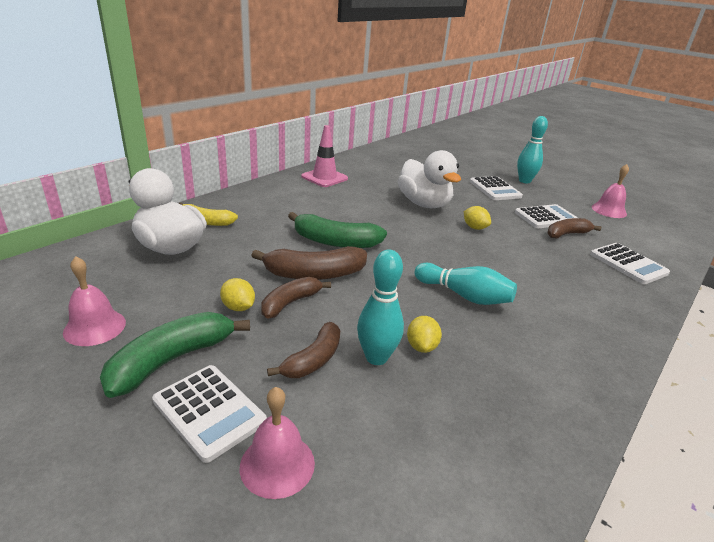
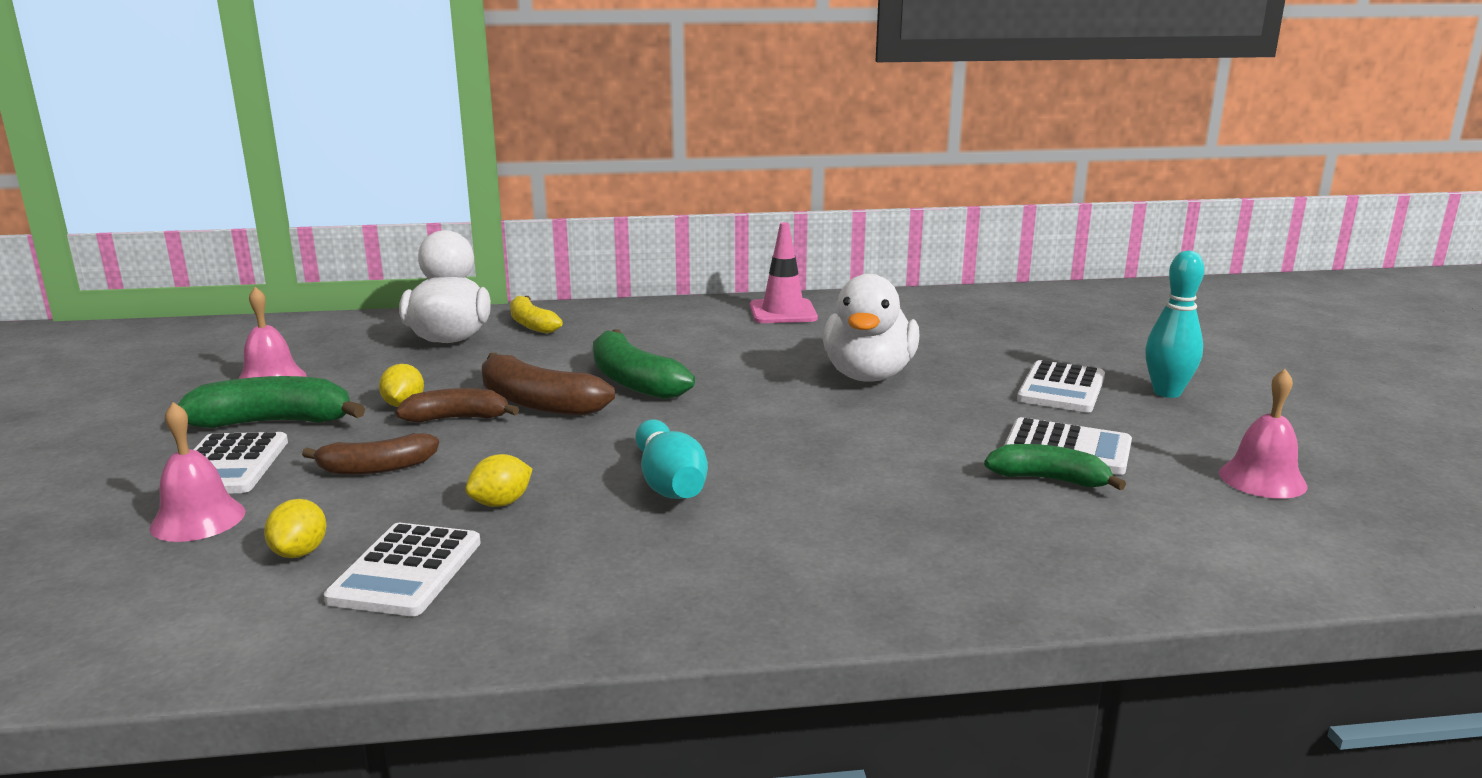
camera: 45 degrees right, 10 degrees down
turquoise bowling pin [357,250,404,365] -> none
yellow lemon [464,206,491,230] -> yellow lemon moved to [264,499,326,558]
brown banana [547,218,601,238] -> green banana [984,444,1126,490]
white calculator [590,243,670,284] -> white calculator moved to [324,523,481,616]

